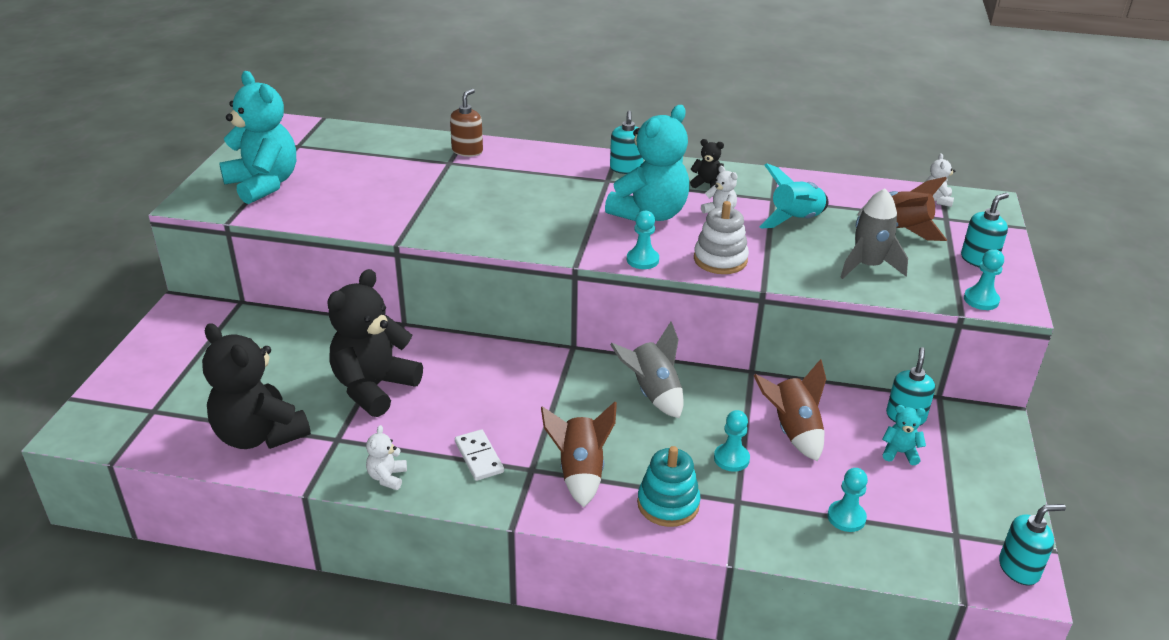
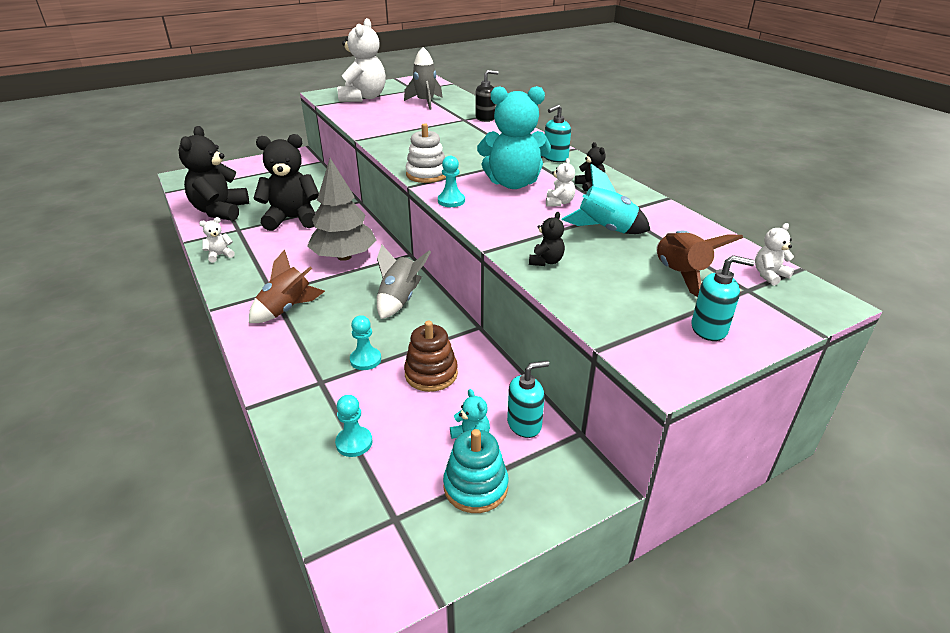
camera: 50 degrees right, 0 degrees up
turquoise teddy bear [219,71,296,204] -> white teddy bear [338,18,386,102]
brown soap dispenser [450,89,483,157] -> black soap dispenser [476,70,498,122]
white domino [455,429,504,481] -> none
turquoise stacking toy [637,446,700,527] -> turquoise stacking toy moved to [443,429,509,513]
white stacking toy [694,201,749,274] -> white stacking toy moved to [406,123,446,183]
brown rocket [754,359,826,461] -> brown stacking toy [404,321,458,392]
grey rocket [840,189,908,279] -> grey rocket moved to [404,47,443,110]
turquoise pawn [964,249,1004,310] -> none
turquoise soap dispenser [999,504,1066,586] -> none
none -> grey tree [307,158,376,261]
none -> black teddy bear [529,212,565,266]

